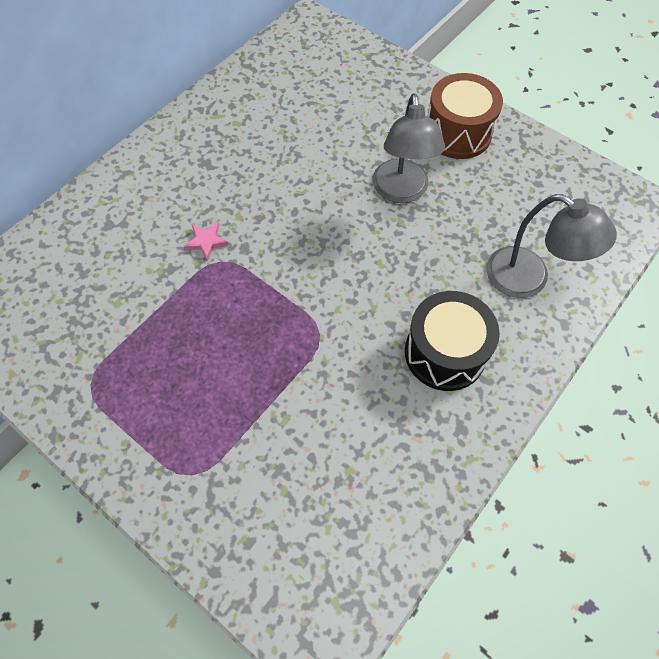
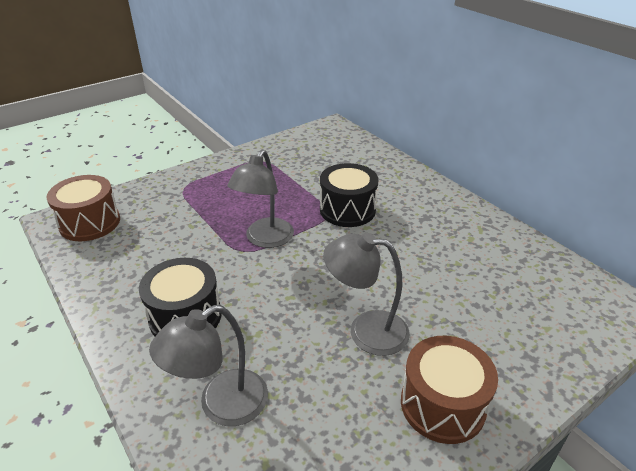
camera: 105 degrees right, 25 degrees down
pink star [184,222,229,261] -> black drum [320,163,378,227]
none -> brown drum [46,175,120,241]
none -> grey lamp [227,150,294,248]

